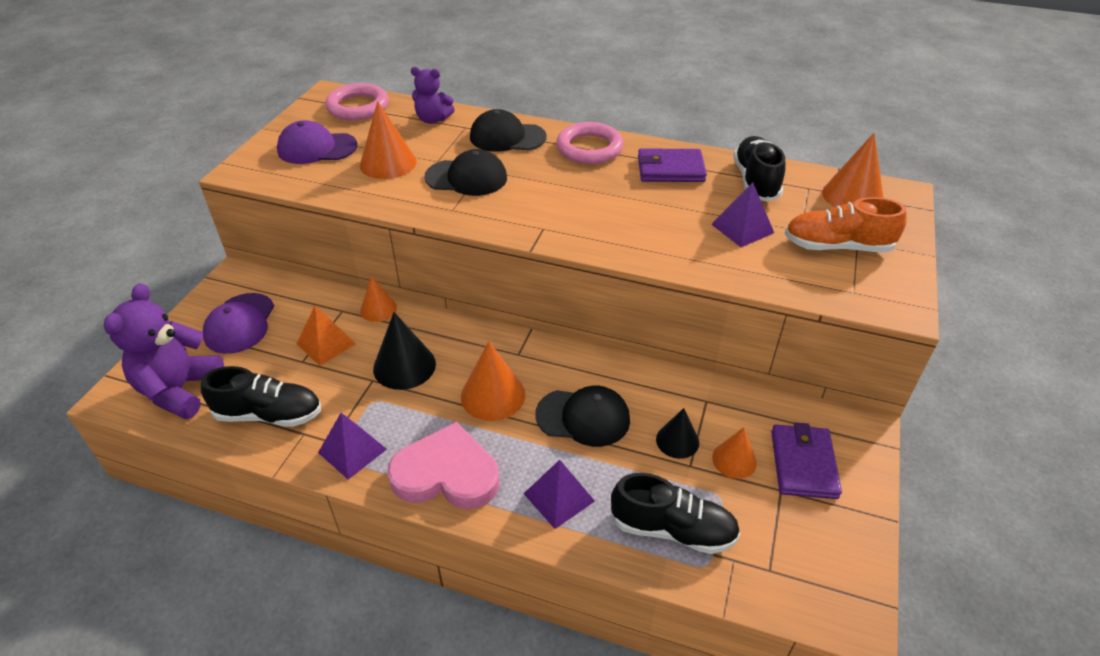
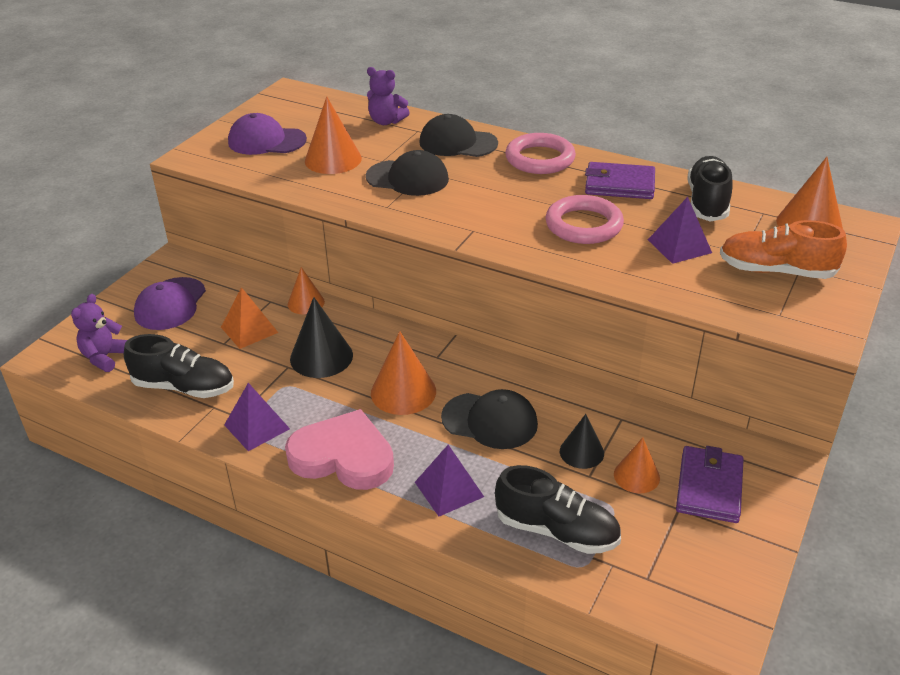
camera: 10 degrees right, 5 degrees down
purple teddy bear [104,283,224,419] -> purple teddy bear [71,294,127,372], size x0.59
pink ring [325,83,389,120] -> pink ring moved to [546,195,624,244]

